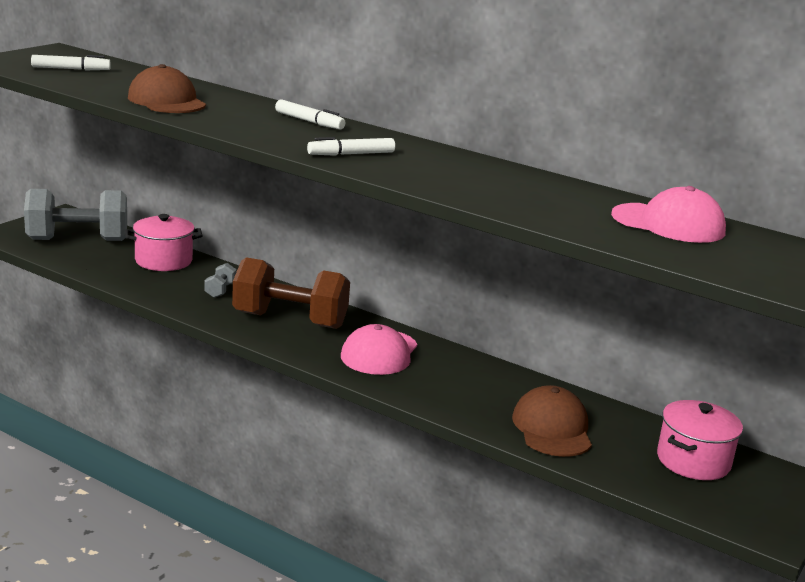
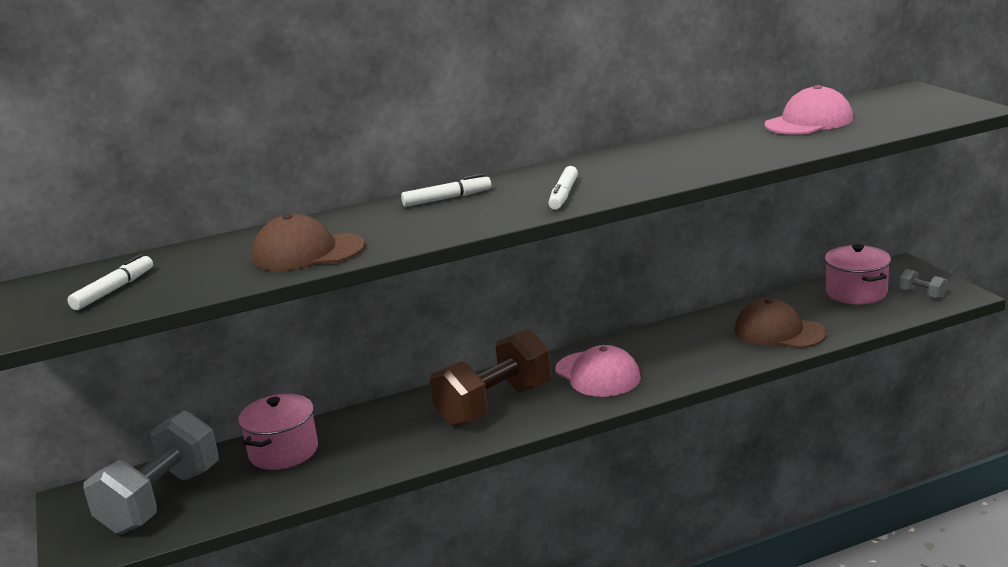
camera: 50 degrees left, 0 degrees up
grey dumbbell [204,263,237,298] -> grey dumbbell moved to [900,269,948,299]

